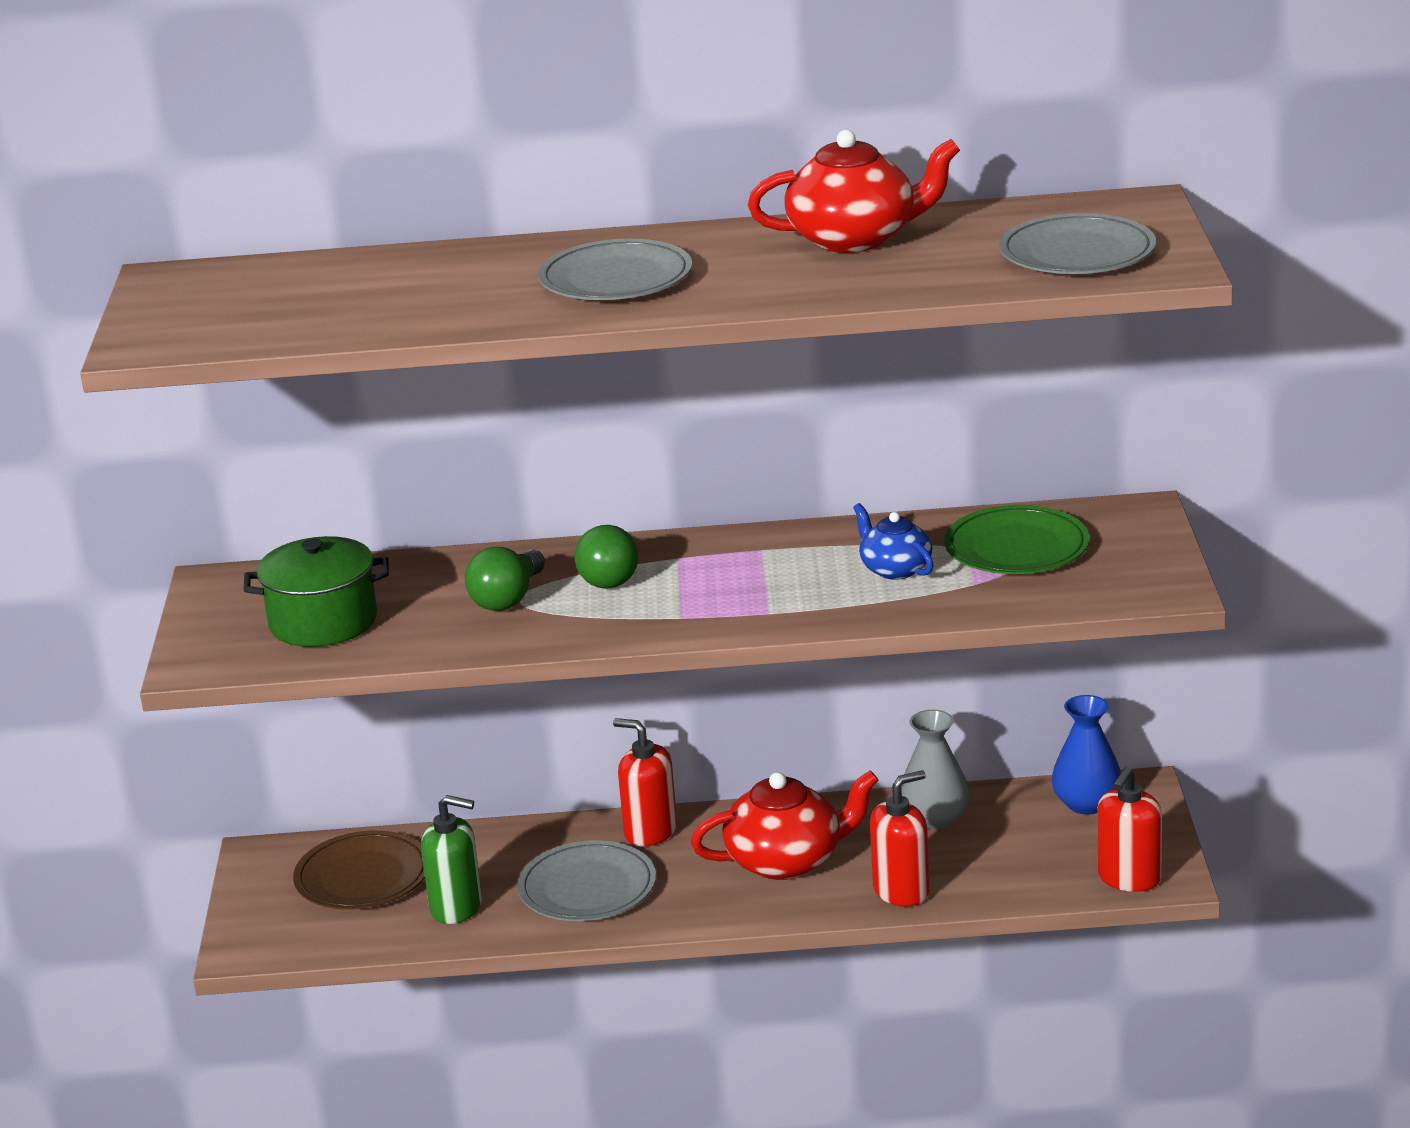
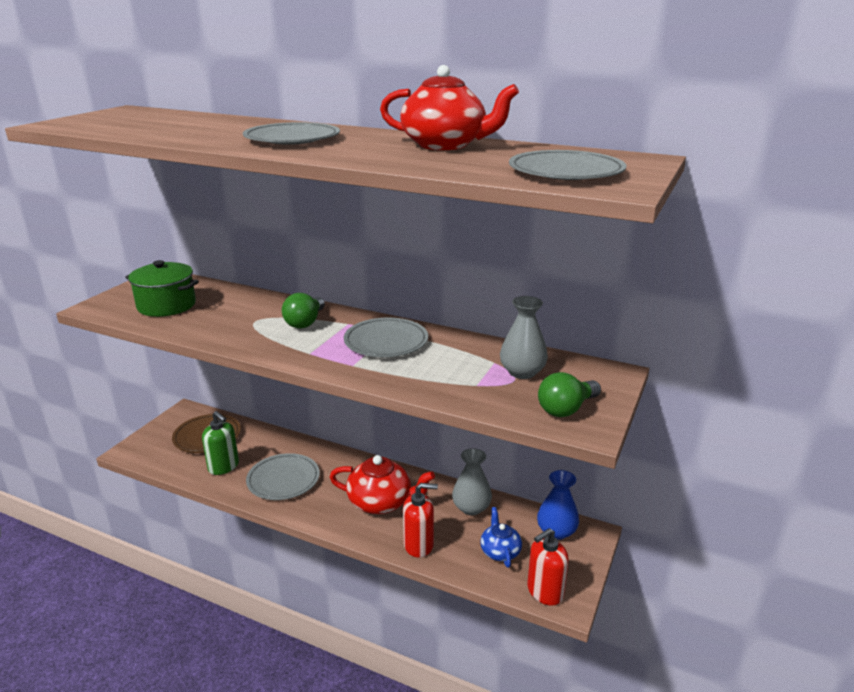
camera: 25 degrees right, 0 degrees up
green light bulb [465,547,545,611] -> green light bulb moved to [538,372,601,417]
red soap dispenser [613,718,677,846] -> none
blue teapot [853,503,933,580] -> blue teapot moved to [480,507,522,568]
green plate [944,505,1090,574] -> grey vase [500,296,548,379]
none -> grey plate [344,317,428,357]

